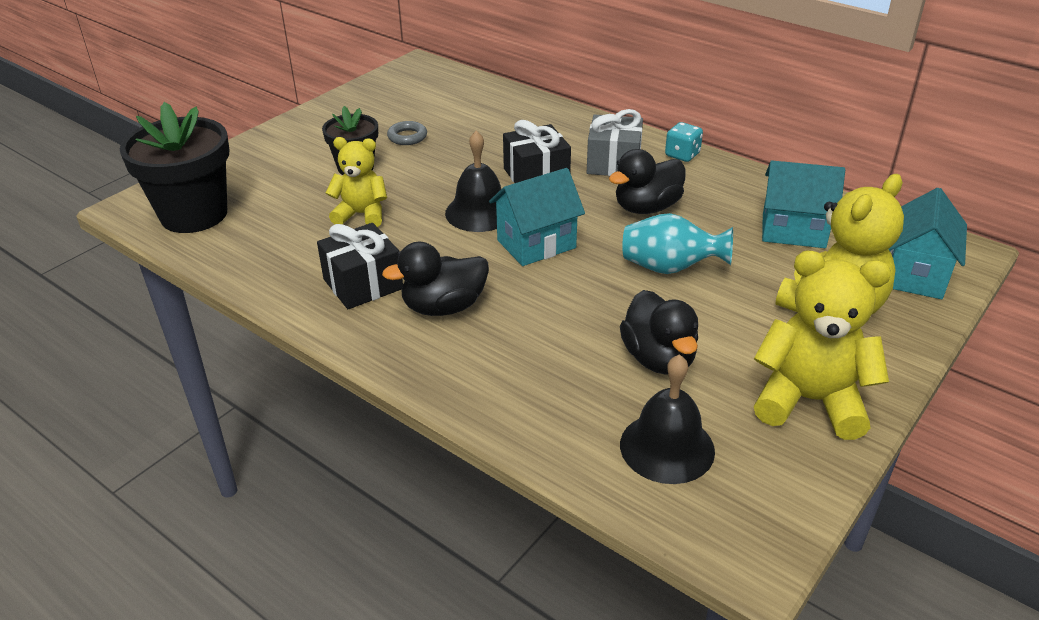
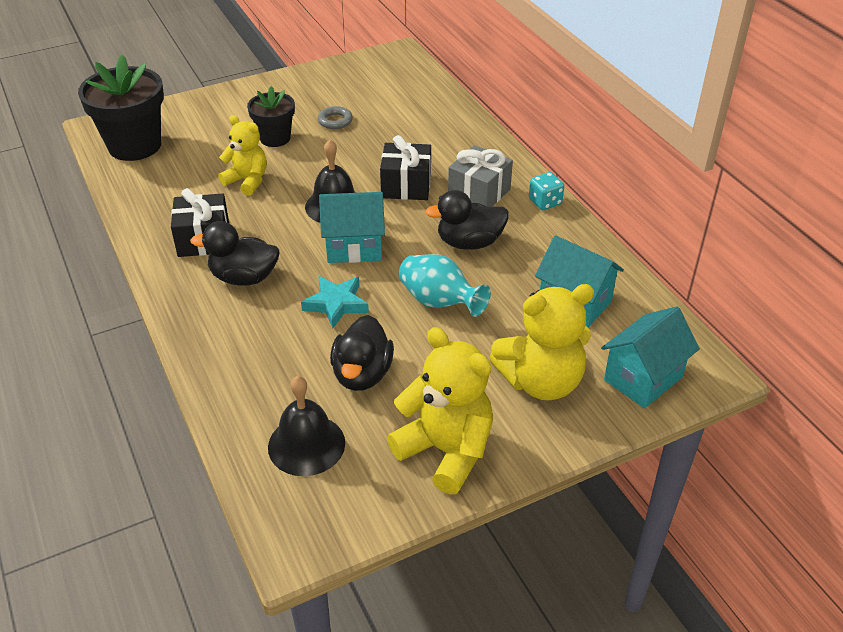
camera: 25 degrees right, 5 degrees up
none -> turquoise star [301,276,369,329]

